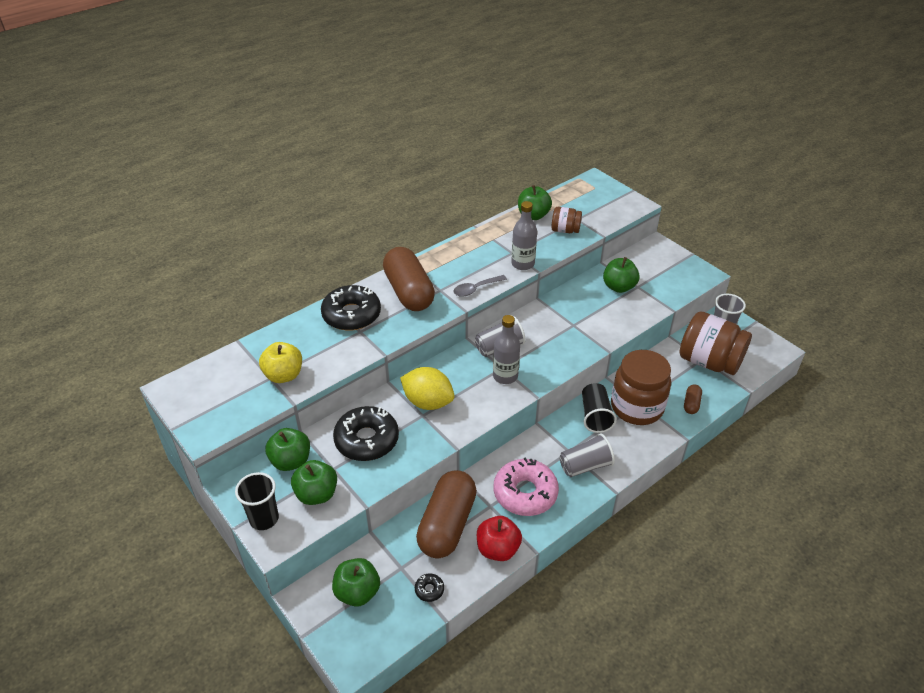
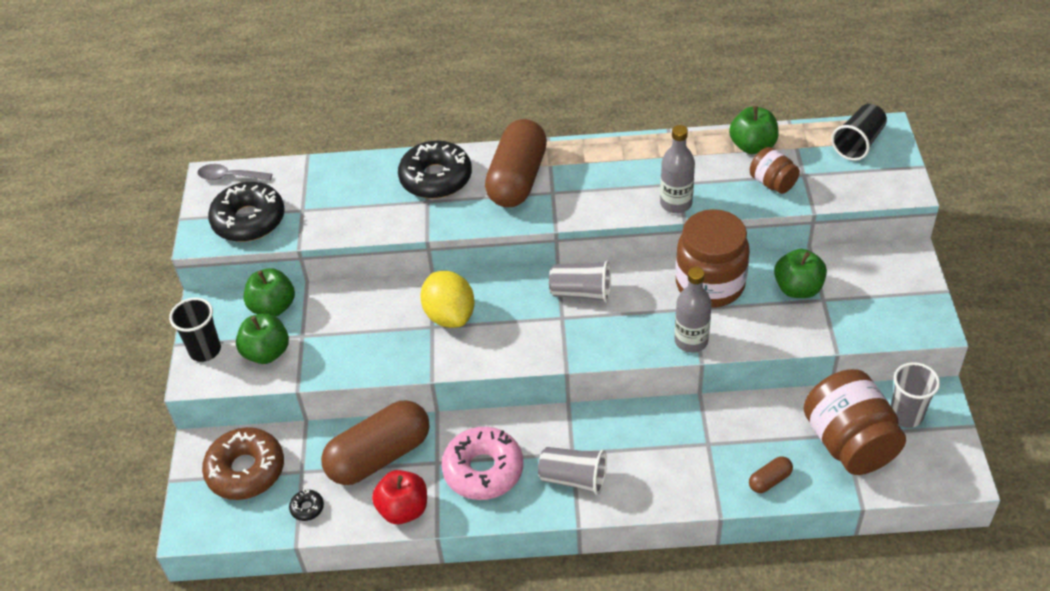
camera: 40 degrees right, 5 degrees up
yellow apple [259,342,302,383] -> none
green apple [332,558,380,607] -> brown donut [202,427,284,500]
black donut [333,406,399,461] -> black donut moved to [208,182,285,242]
grey spoon [453,275,507,297] -> grey spoon moved to [197,164,272,181]
grey bottle [493,315,520,384] -> grey bottle moved to [675,267,712,353]
black cup [582,383,617,433] -> black cup moved to [831,104,887,161]
brown jar [611,350,671,425] -> brown jar moved to [675,209,750,308]

